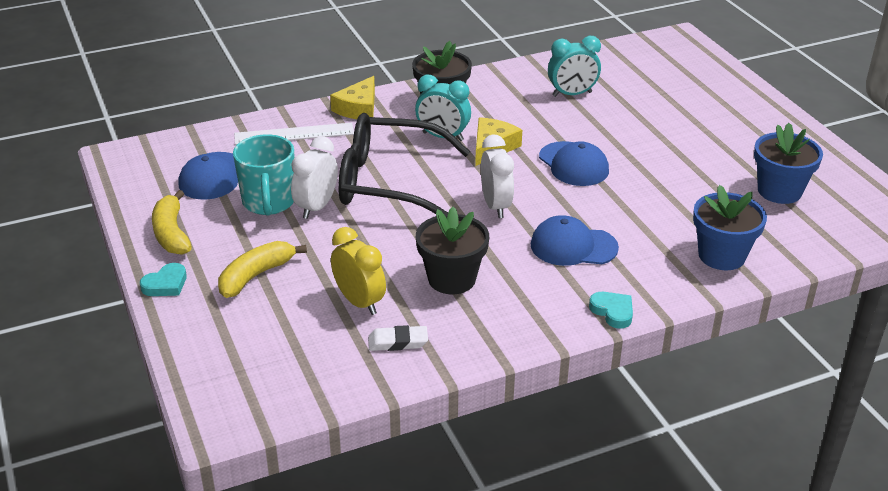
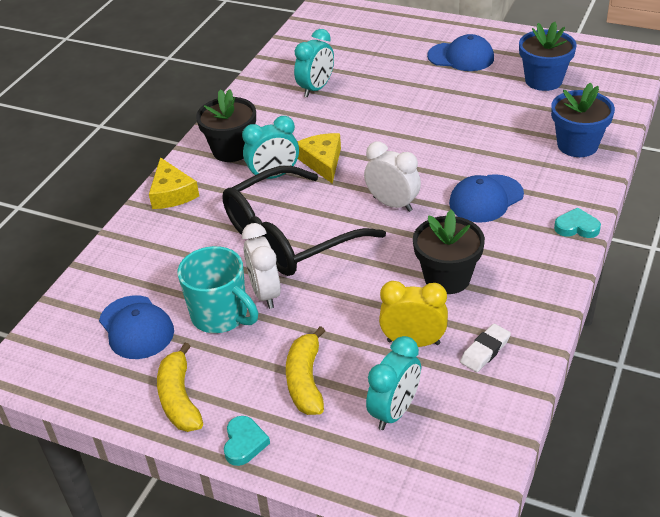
camera: 40 degrees left, 5 degrees up
yellow banana [152,190,192,255] -> yellow banana turned 45 degrees clockwise [157,343,203,432]
white ruler [234,123,354,145] -> none
blue cap [539,141,609,186] -> blue cap moved to [427,34,494,71]
none -> turquoise clock [366,336,421,430]

